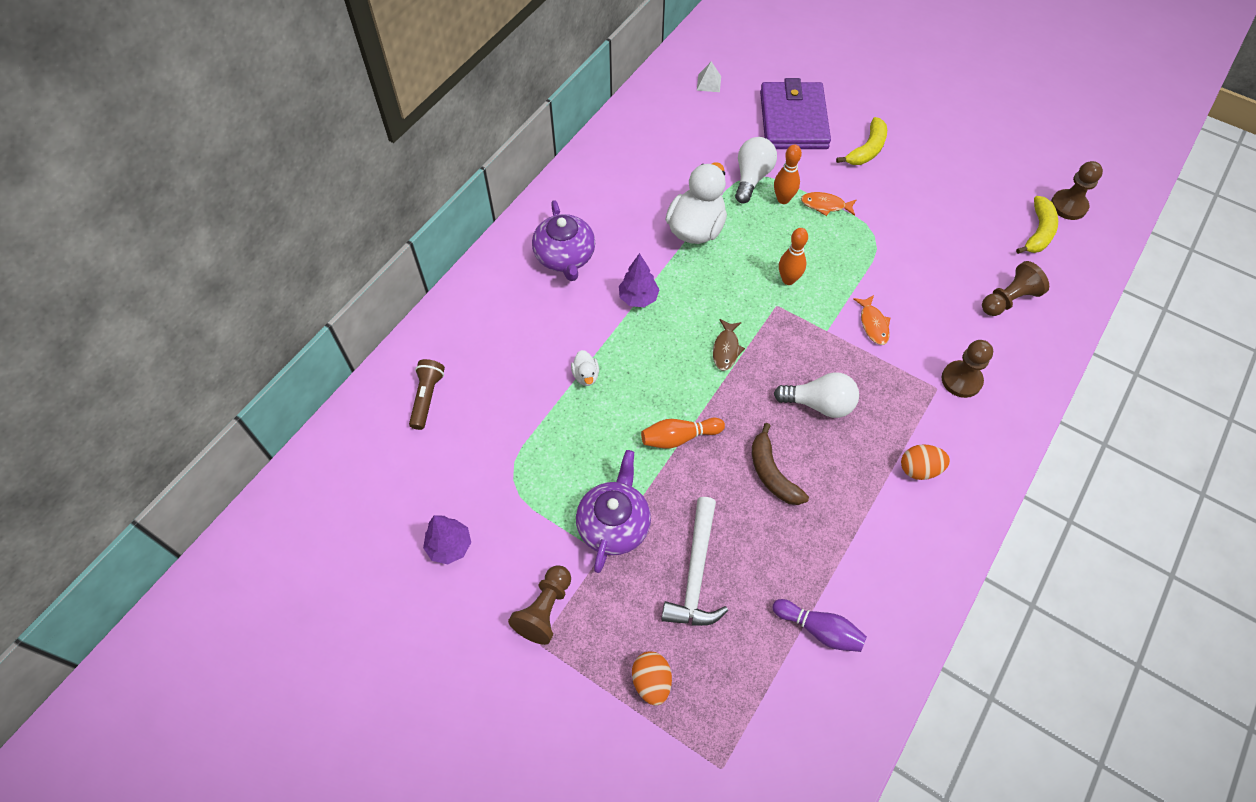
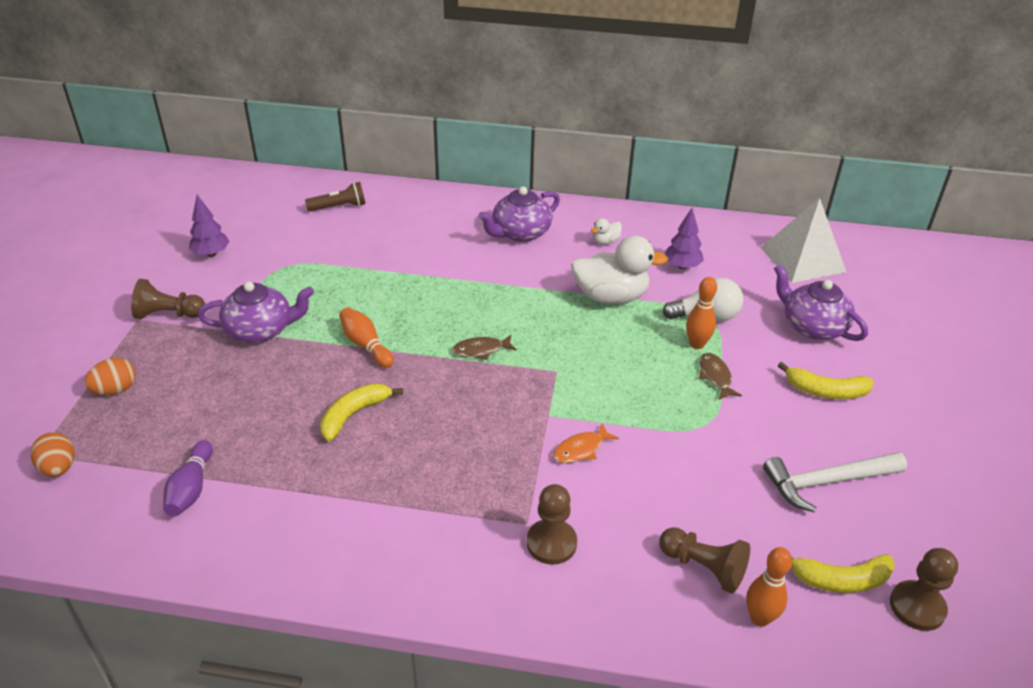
camera: 65 degrees right, 20 degrees down
white duck [571,350,599,386] -> white duck moved to [591,218,622,244]
purple tree [619,253,660,307] -> purple tree moved to [665,208,704,269]
white hammer [661,497,728,626] -> white hammer moved to [763,452,907,512]
white pyramid [697,62,721,92] -> white pyramid [761,198,846,283], size x2.40
brown banana [752,423,809,505] -> yellow banana [320,383,403,441]
purple wallet [760,78,831,149] -> purple teapot [774,264,868,341]
white light bulb [774,372,859,418] -> none
orange bowling pin [779,228,808,285] -> orange bowling pin moved to [746,547,792,627]
orange fish [801,192,857,216] -> brown fish [699,353,742,400]
orange egg [901,444,950,480] -> orange egg moved to [31,432,75,477]

